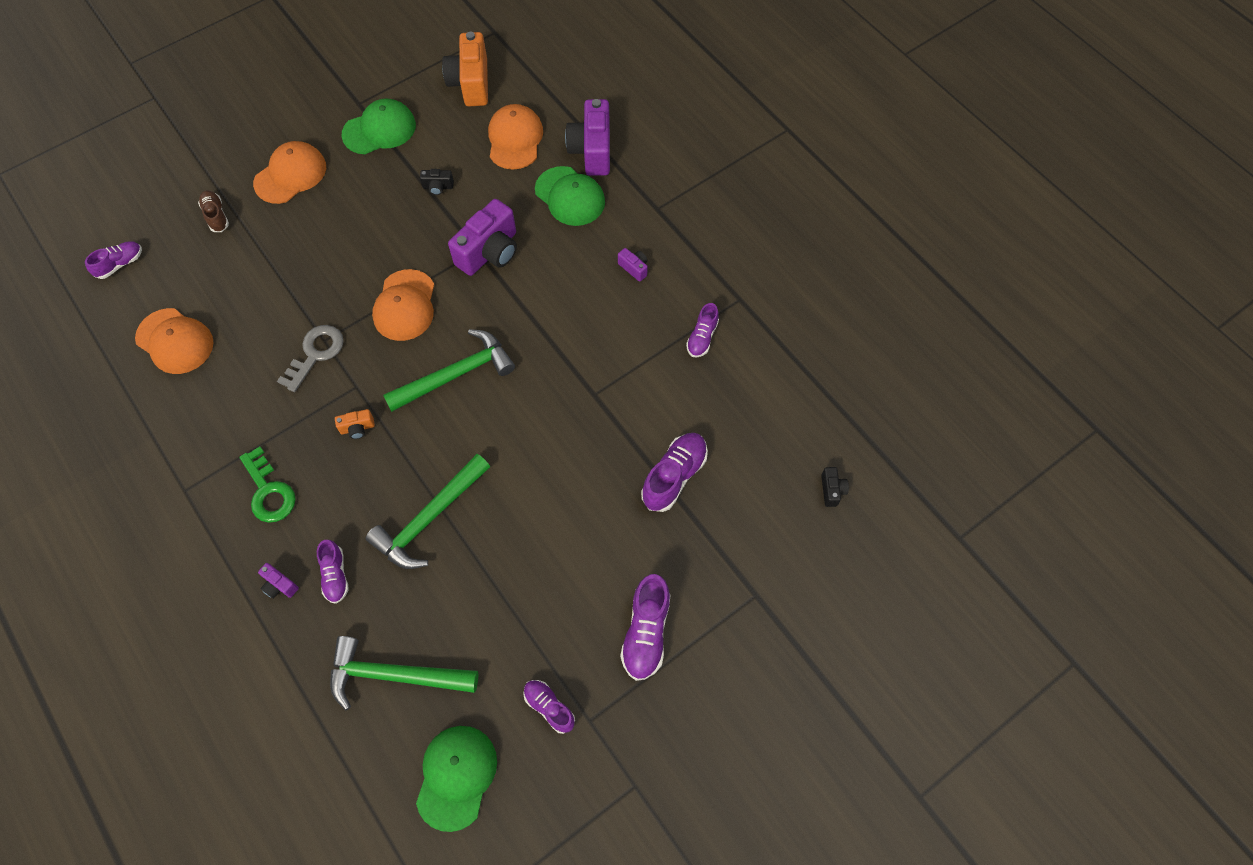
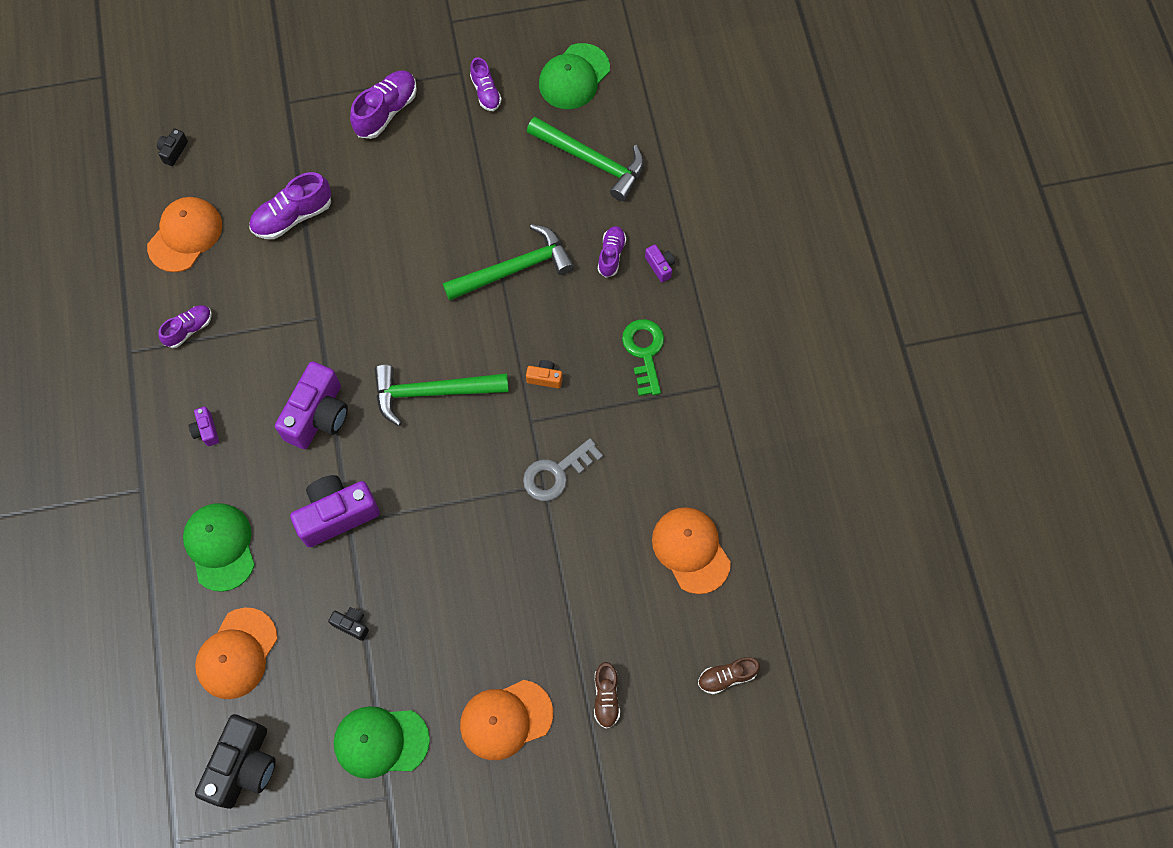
camera: 155 degrees left, 5 degrees up
purple shoe [85,241,142,279] -> brown shoe [698,657,760,694]
orange cap [372,269,434,341] -> orange cap moved to [147,197,222,272]
orange camera [442,32,488,106] -> black camera [195,714,276,809]
purple camera [565,99,610,176] -> purple camera moved to [275,361,348,449]

